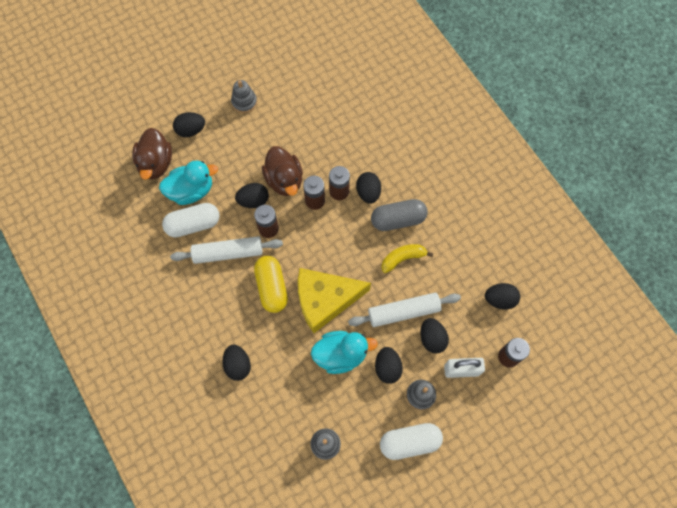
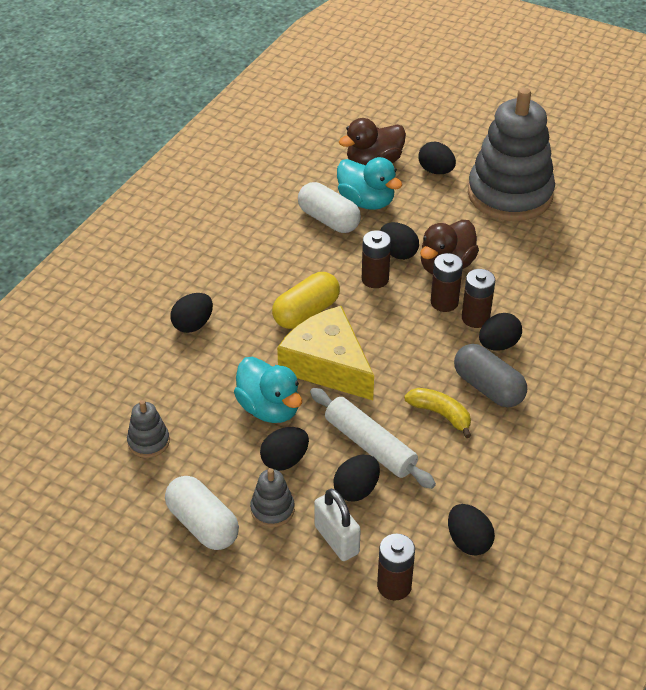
camera: 60 degrees right, 25 degrees down
white rolling pin [170,236,283,264] -> none
grey stacking toy [231,80,257,113] -> grey stacking toy [468,87,555,221], size x2.49

